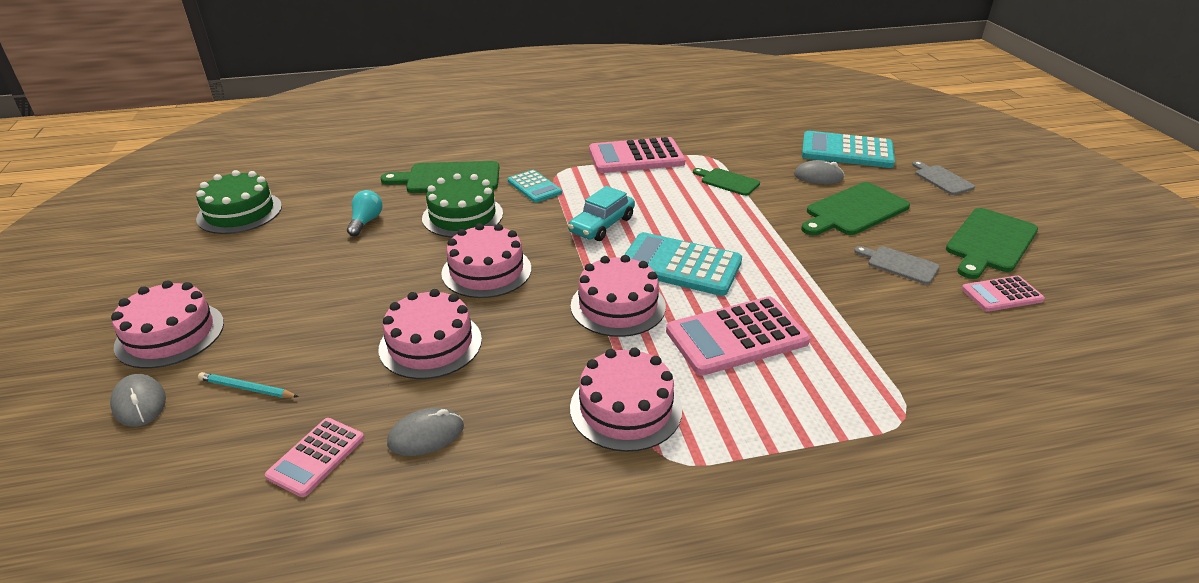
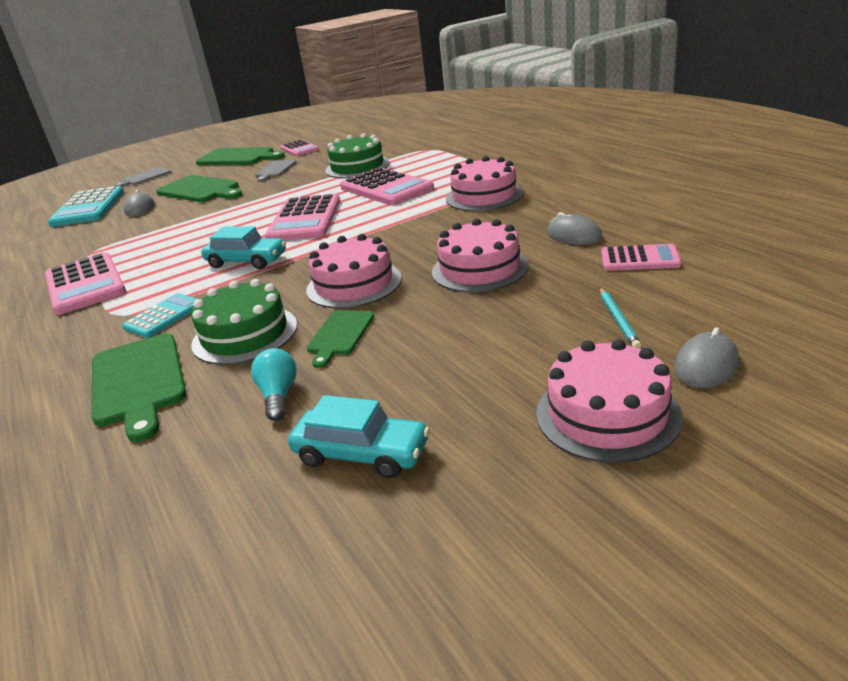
camera: 105 degrees left, 5 degrees down
green cake [196,170,282,234] -> green cake moved to [325,133,390,178]
turquoise light bulb [347,190,382,236] -> turquoise light bulb turned 90 degrees clockwise [251,348,297,421]
pink cake [571,255,666,337] -> none
turquoise calculator [624,232,742,296] -> pink calculator [265,194,340,241]
green cutting board [693,168,760,196] -> green cutting board moved to [307,310,374,368]
none -> turquoise car [288,395,430,478]

